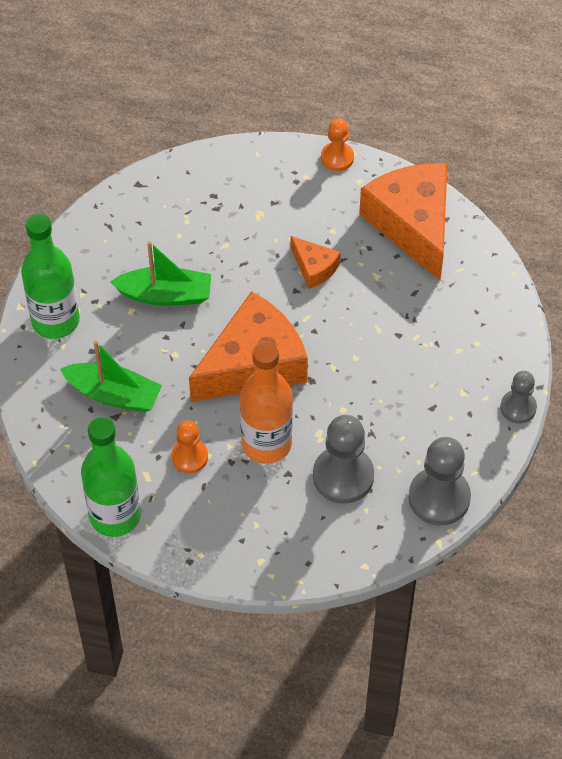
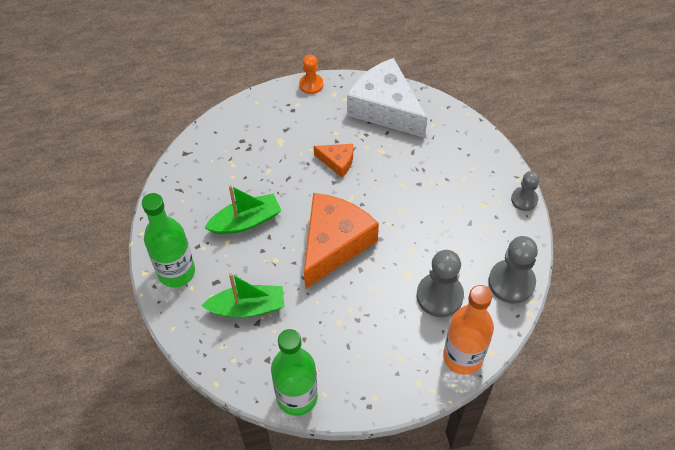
camera: 25 degrees left, 0 degrees up
orange pawn [171,421,208,473] -> none
orange bottle [240,341,293,464] -> orange bottle moved to [443,285,494,375]
orange cheese [359,163,447,280] -> white cheese [347,58,427,138]

